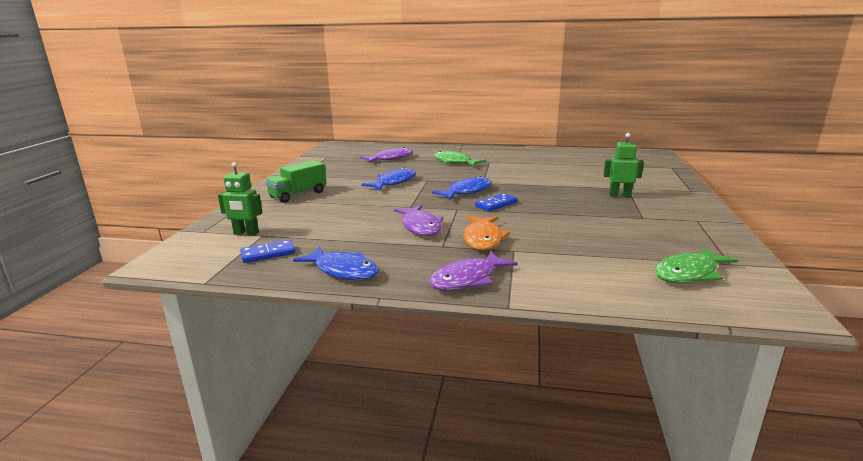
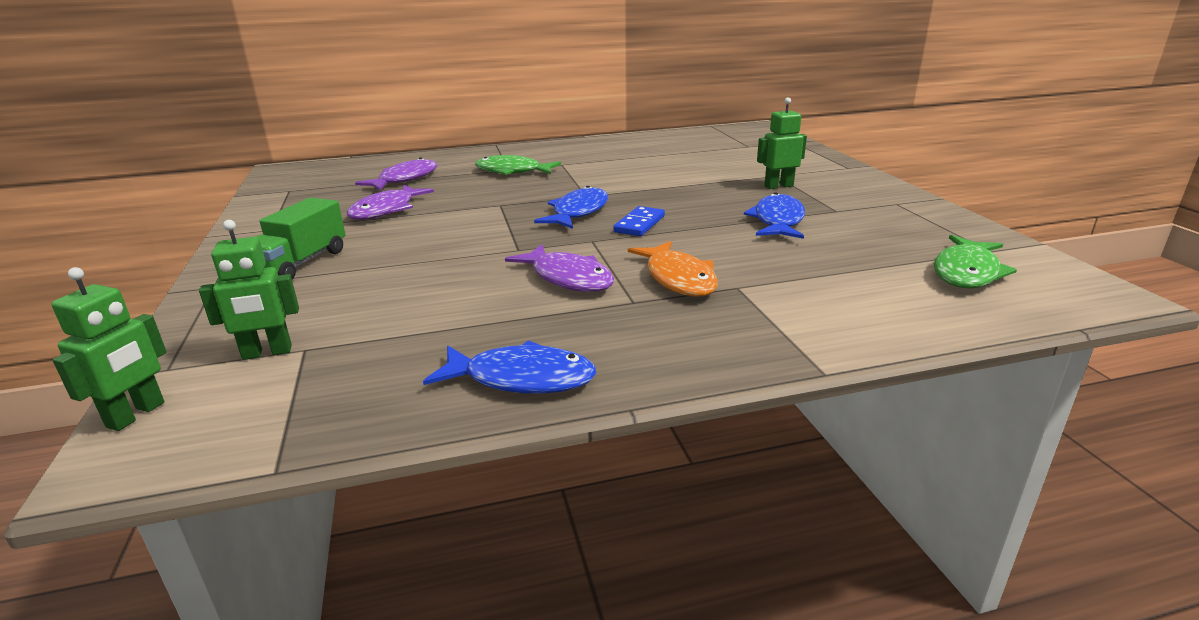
camera: 25 degrees left, 5 degrees up
blue domino [240,240,295,263] -> none
blue fish [361,167,416,190] -> blue fish moved to [744,193,805,239]
purple fish [429,251,518,291] -> purple fish moved to [347,185,434,220]
none -> green robot [51,267,167,431]

